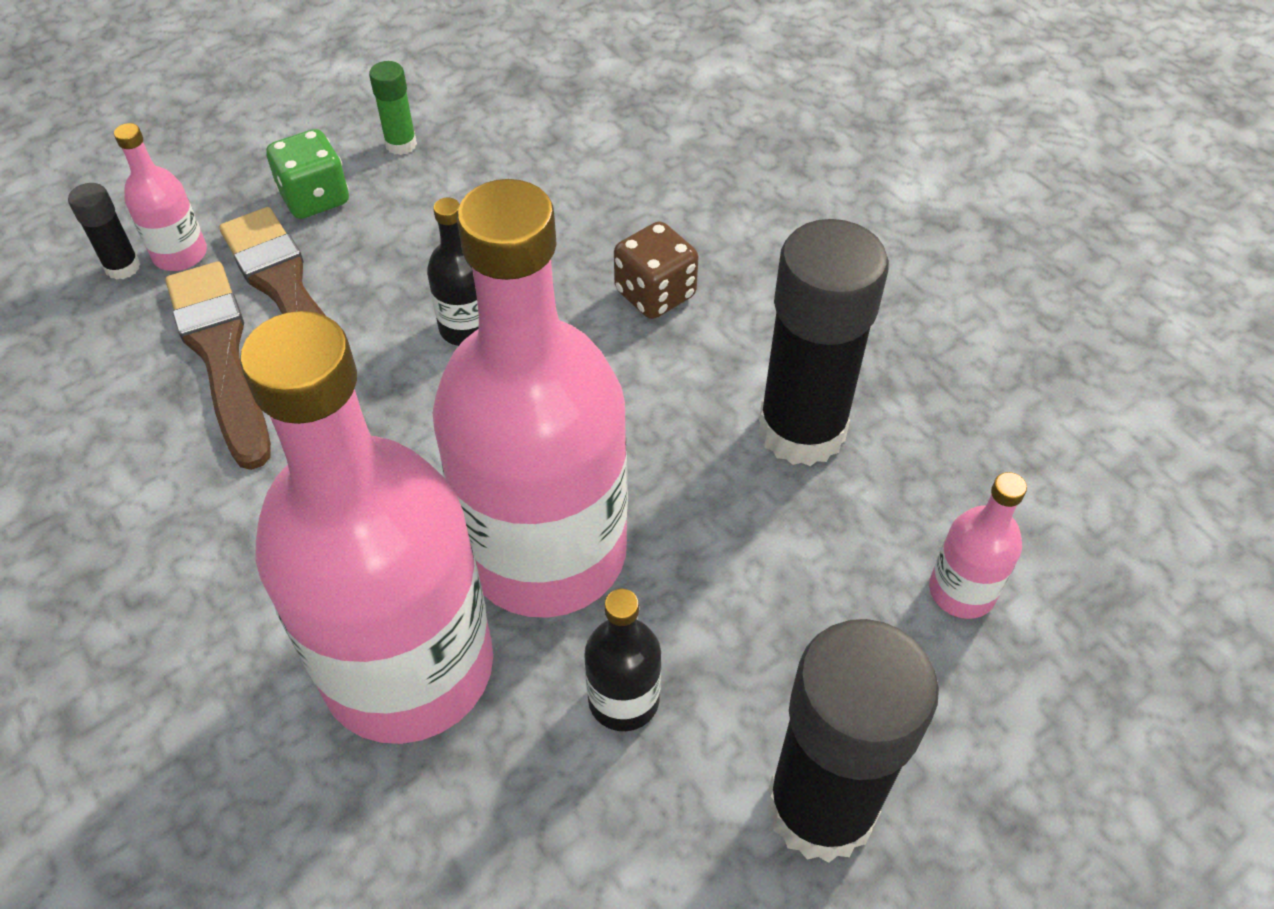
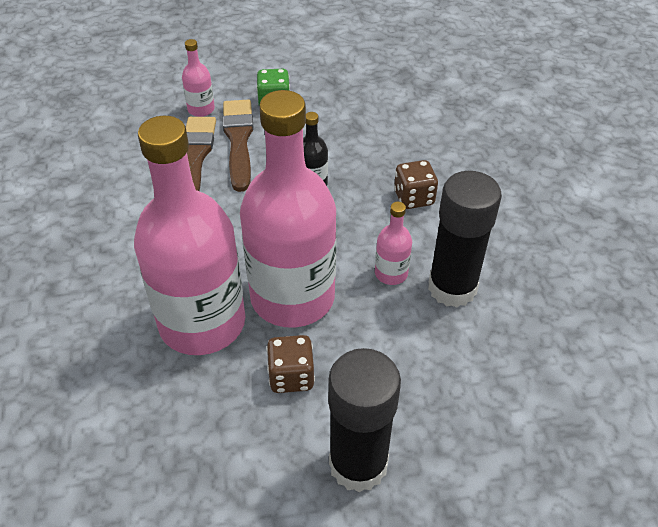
camera: 25 degrees right, 5 degrees down
black glue stick [68,183,140,280] -> none
green glue stick [369,61,417,155] -> none
black bottle [584,589,661,731] -> brown dice [266,335,315,393]
pink bottle [929,472,1027,619] -> pink bottle moved to [375,202,412,285]

